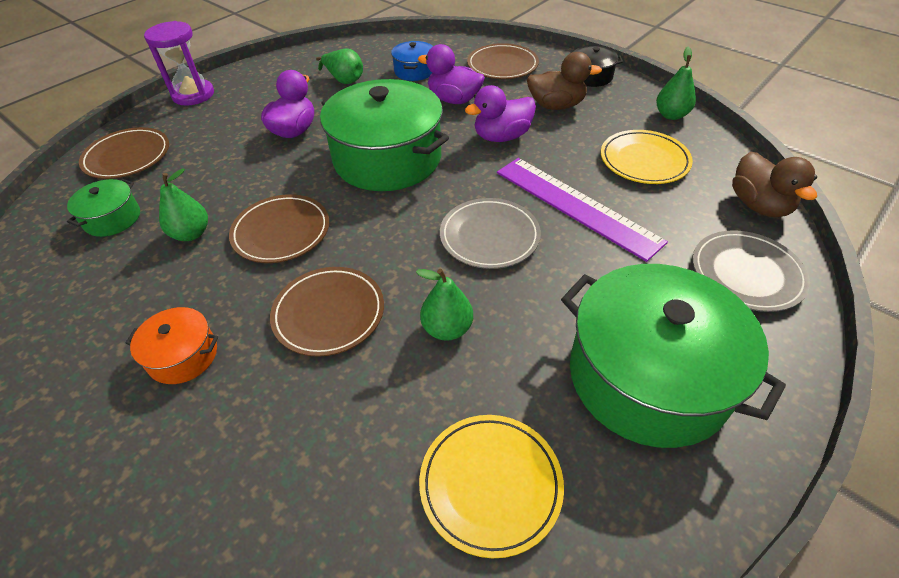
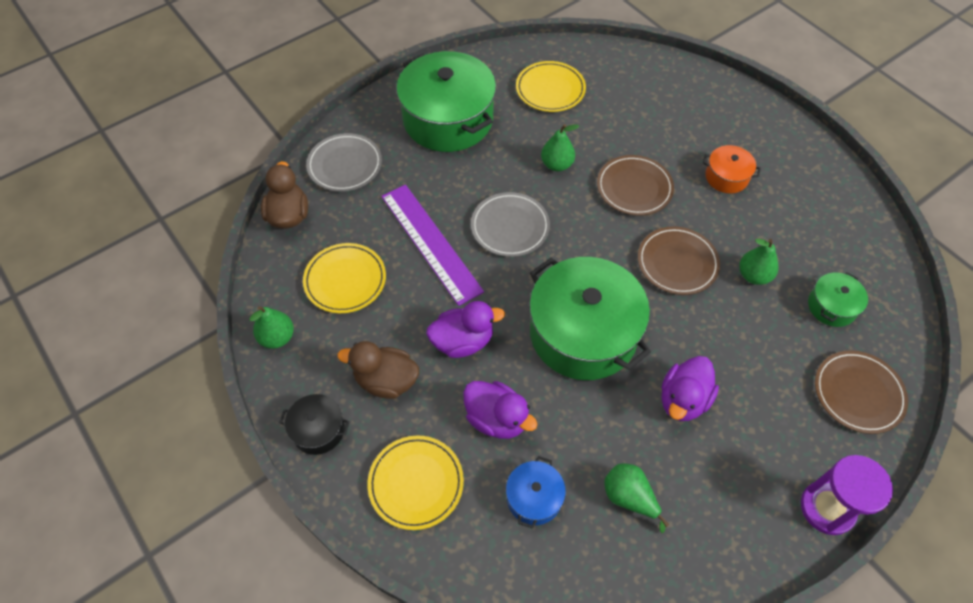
camera: 170 degrees left, 10 degrees up
brown plate [467,43,539,79] -> yellow plate [367,436,464,530]

